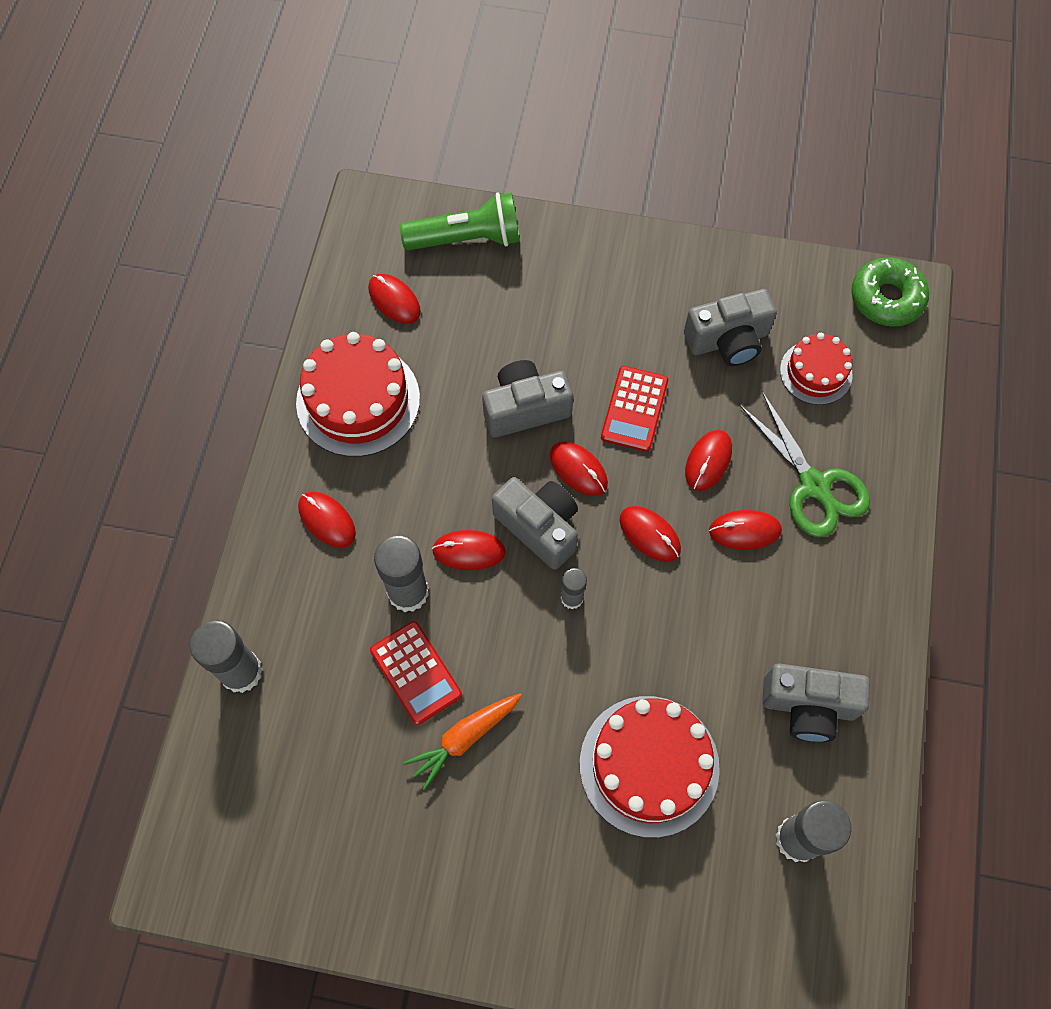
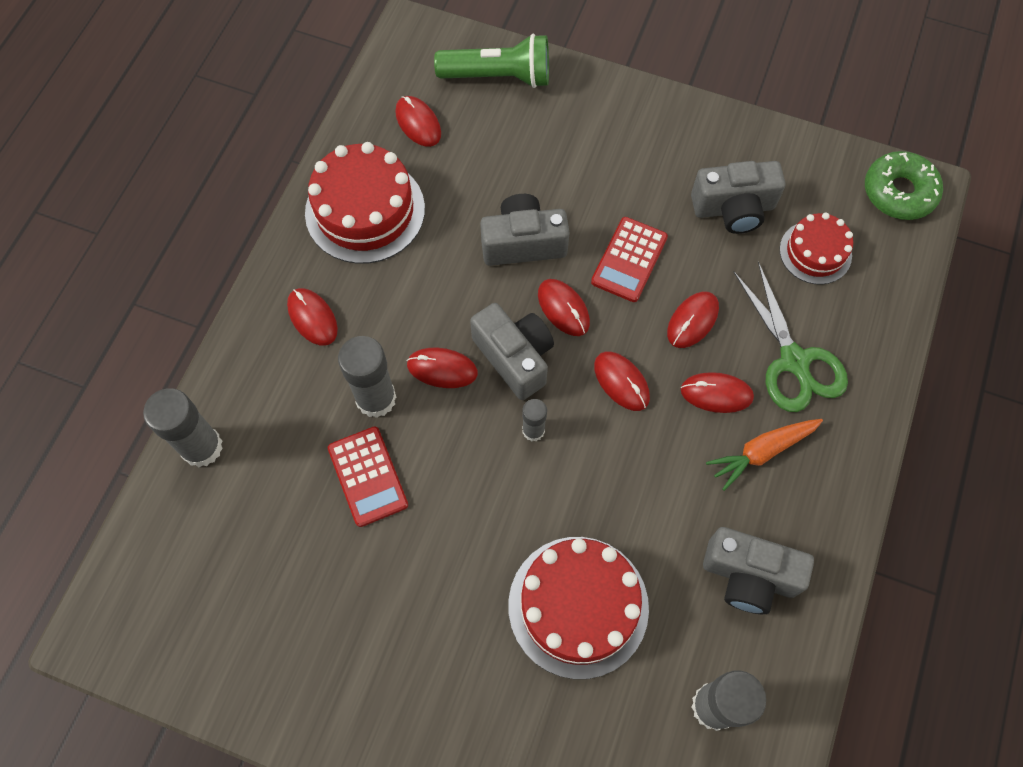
camera: 10 degrees right, 0 degrees up
orange carrot [404,693,522,790] -> orange carrot moved to [706,419,823,491]

